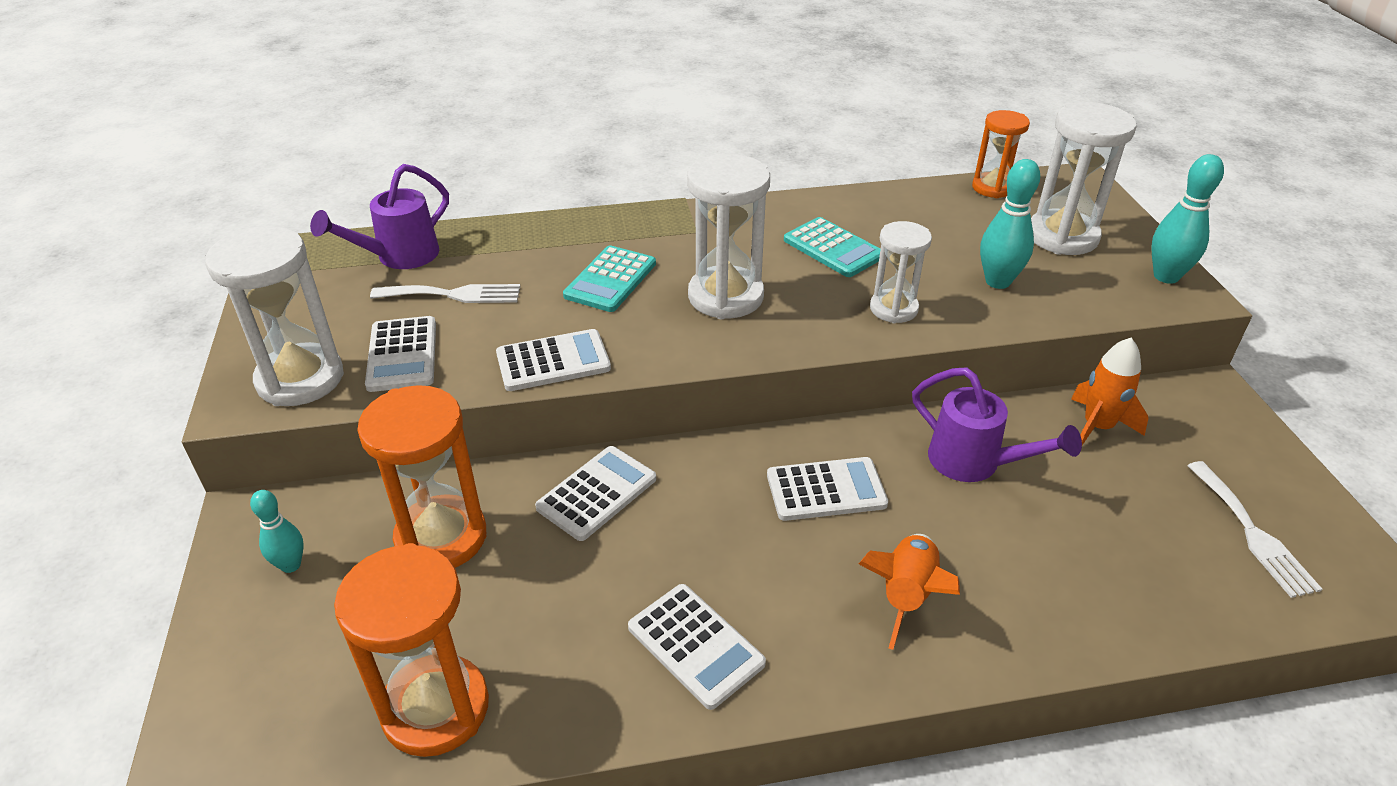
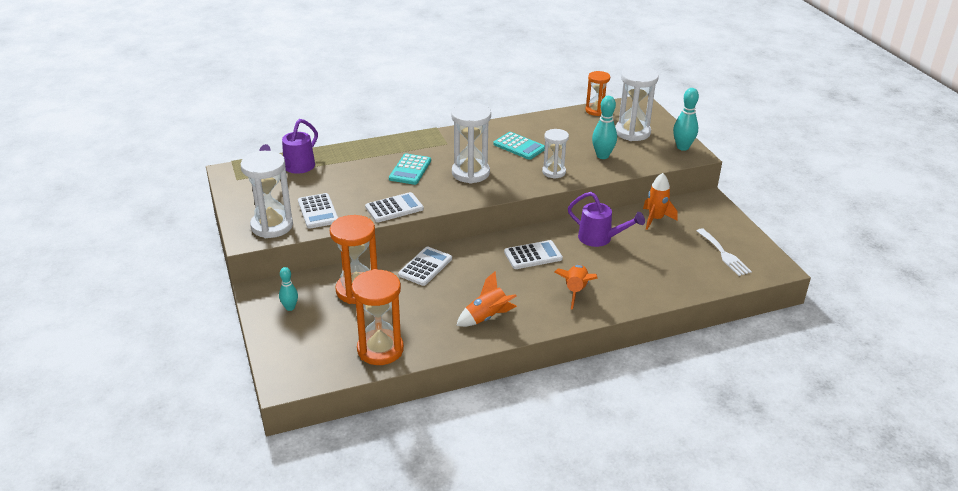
camera: 10 degrees left, 5 degrees down
white fork [370,284,520,303] -> none
white calculator [628,584,766,710] -> orange rocket [456,271,517,327]

